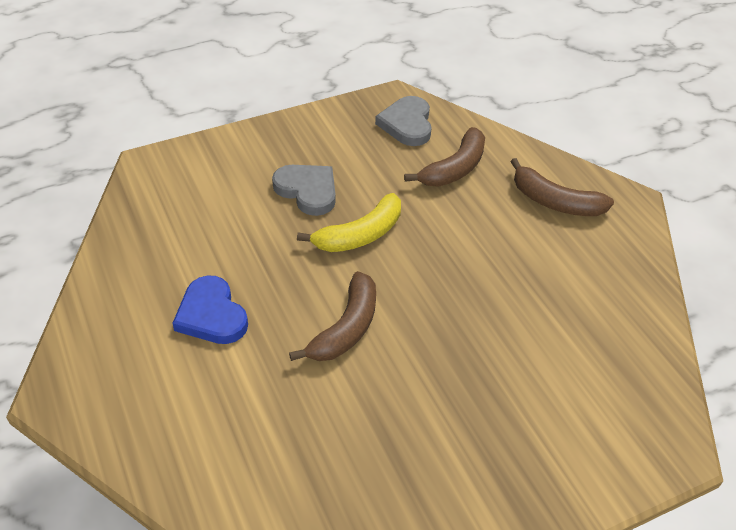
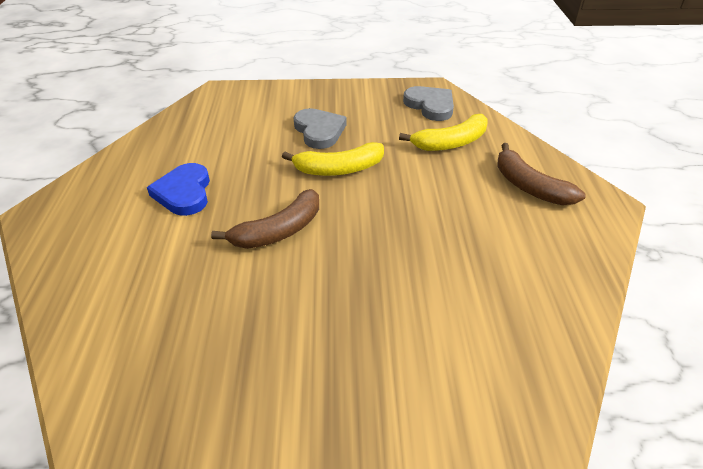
camera: 25 degrees right, 5 degrees down
grey heart [375,96,432,146] -> grey heart turned 120 degrees clockwise [403,86,454,121]
brown banana [404,127,485,187] -> yellow banana [399,114,487,151]

